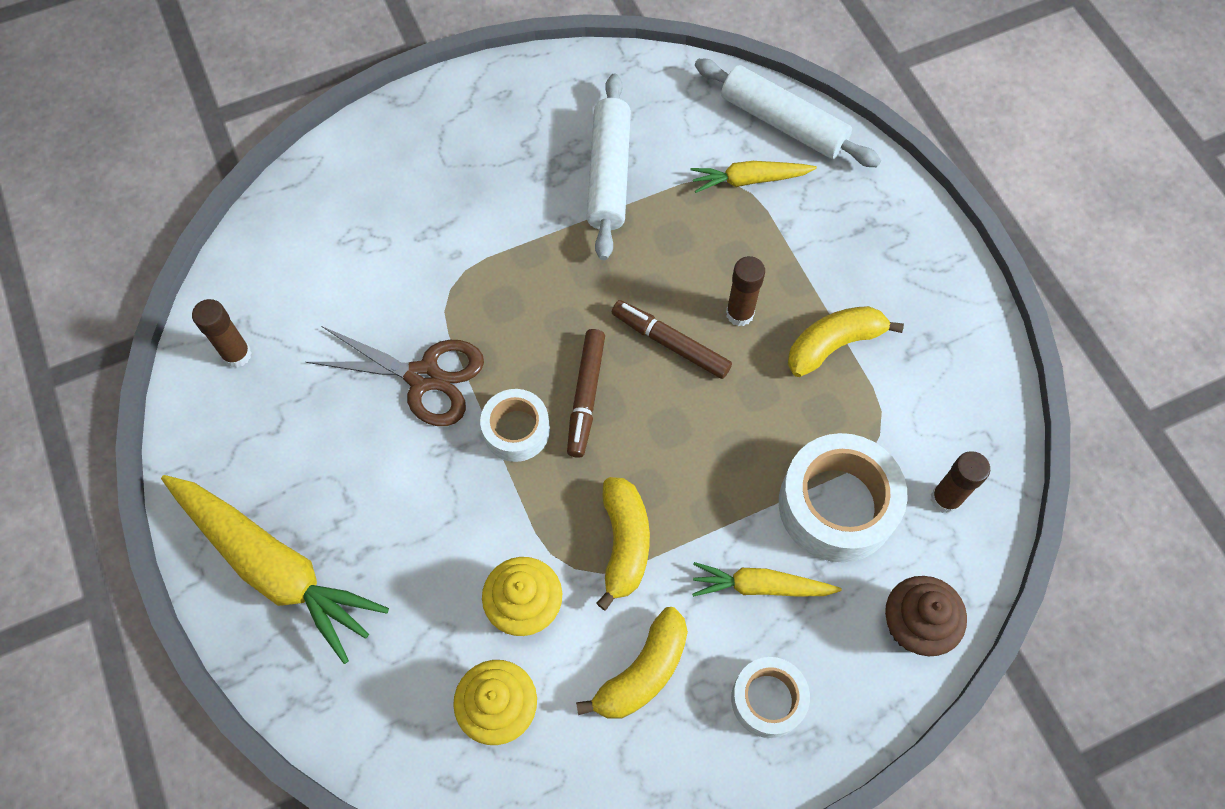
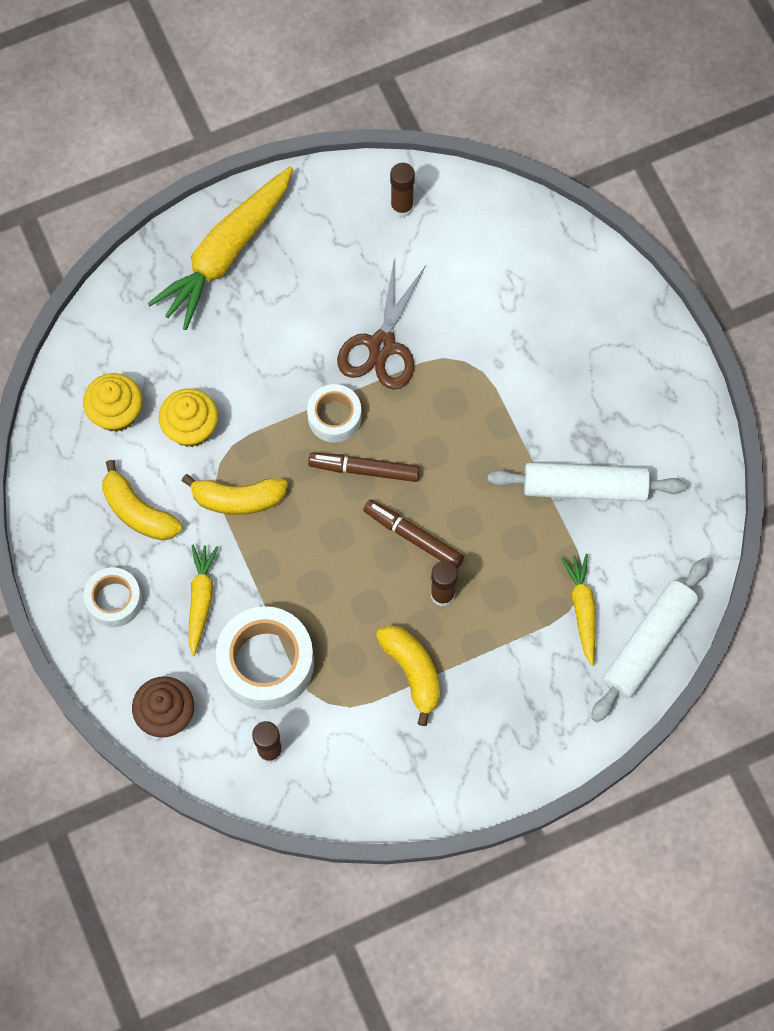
camera: 90 degrees right, 5 degrees up
brown marker [612,300,732,379] -> brown marker turned 90 degrees counterclockwise [363,500,464,569]

